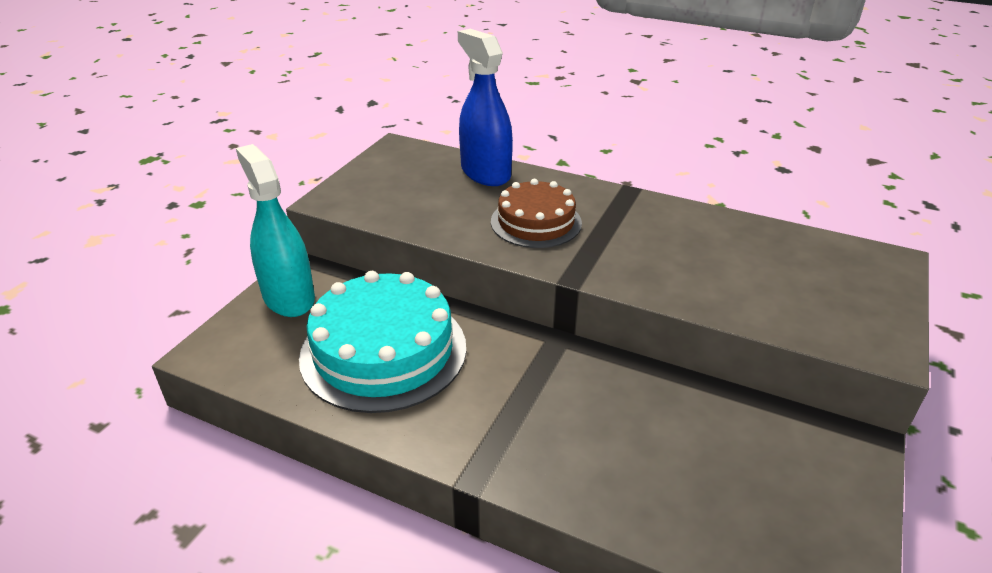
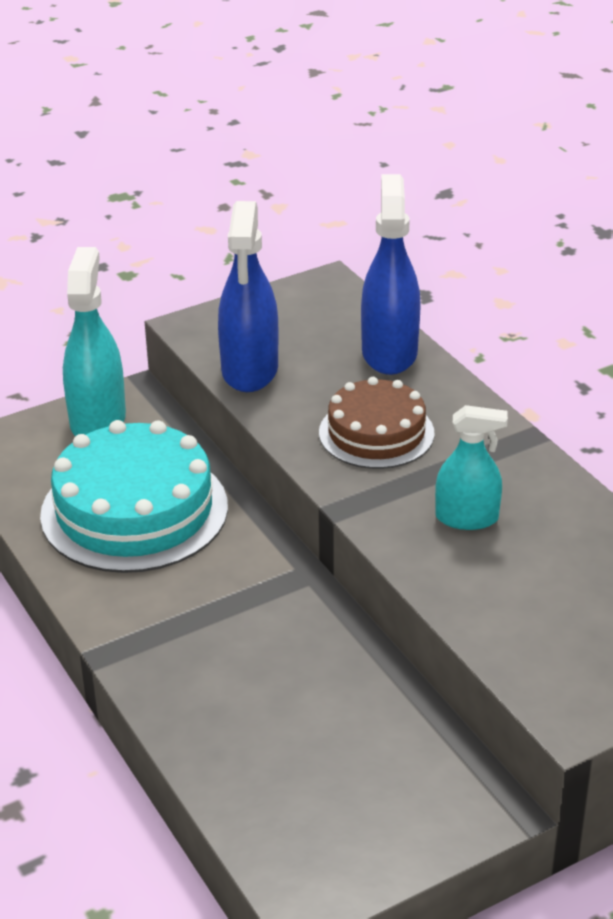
camera: 35 degrees right, 0 degrees up
none -> blue spray bottle [218,201,278,392]
none -> turquoise spray bottle [435,405,508,530]

